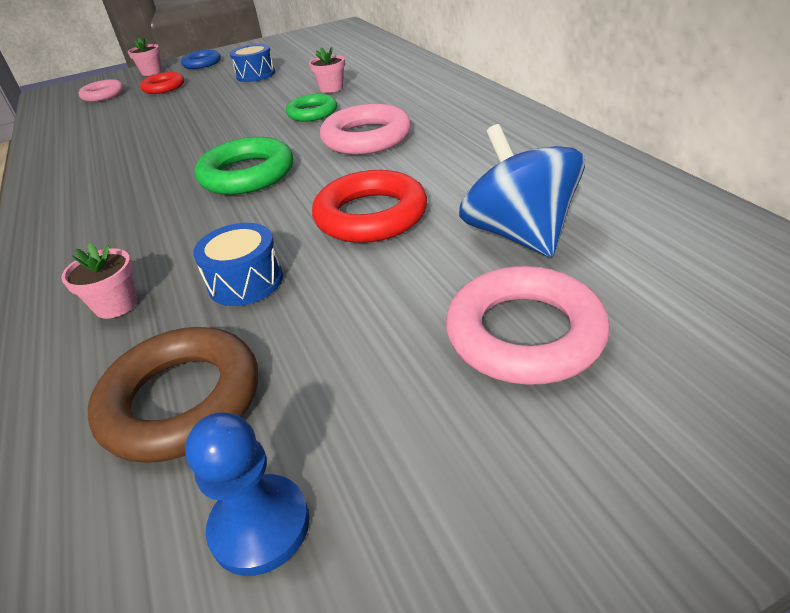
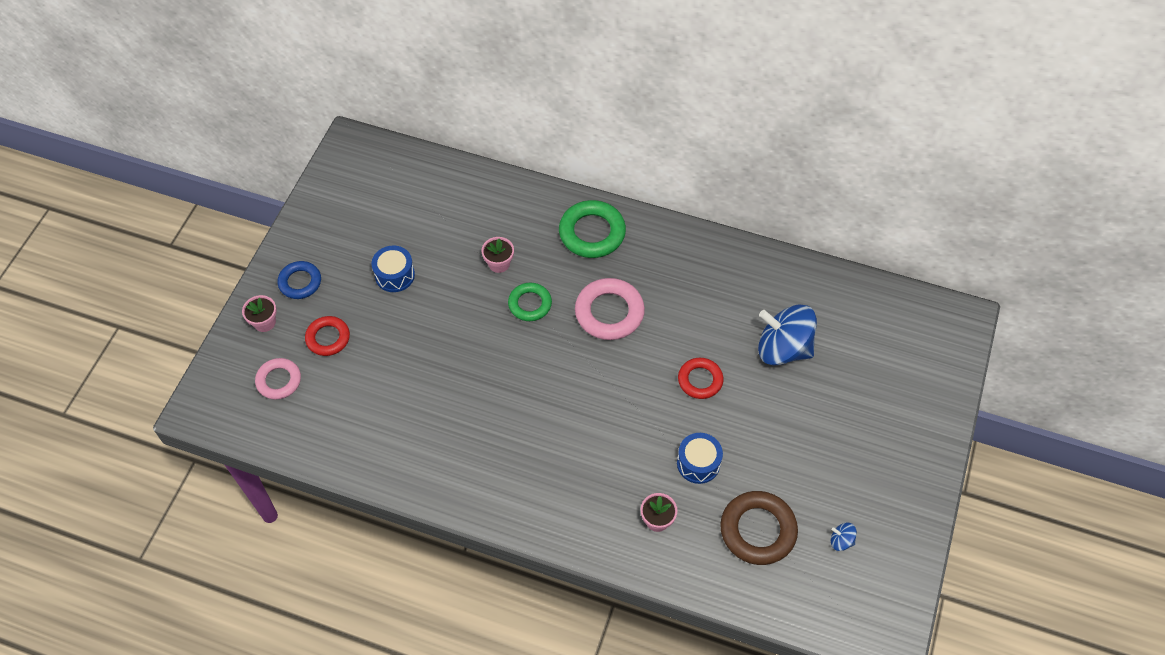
camera: 50 degrees left, 20 degrees up
blue pawn [185,412,310,576] -> blue spinning top [831,523,857,551]
green ring [195,137,293,195] -> green ring moved to [559,200,626,258]
red ring [312,170,427,243] -> red ring [678,358,723,399], size x0.63
pink ring [446,266,610,385] -> none

